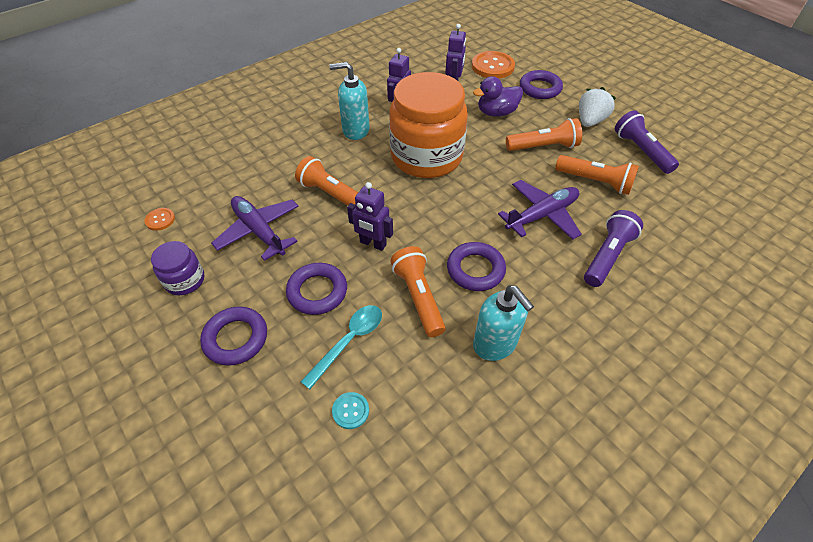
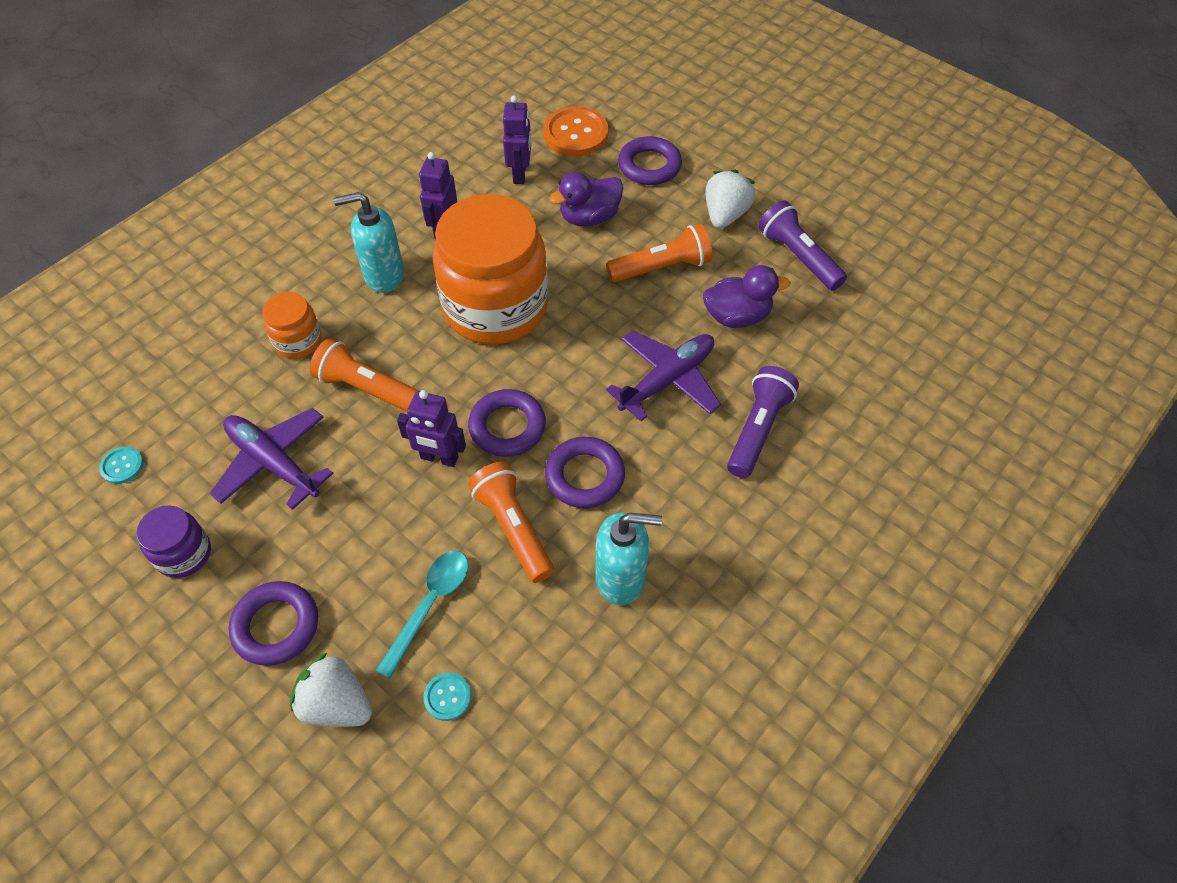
camera: 10 degrees left, 5 degrees up
orange button [145,208,175,231] -> turquoise button [99,446,144,484]
purple ring [286,263,347,315] -> purple ring moved to [468,389,546,457]
turquoise soap dispenser [473,285,534,361] -> turquoise soap dispenser turned 45 degrees counterclockwise [595,512,662,605]
orange flashlight [555,155,639,195] -> purple duck [703,265,791,328]
none -> orange jar [263,292,322,358]
none -> white strawberry [290,652,372,727]

